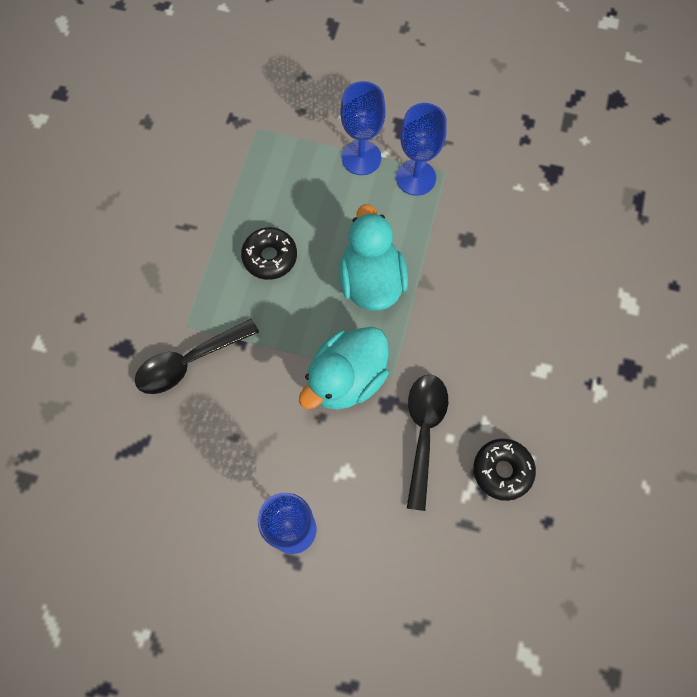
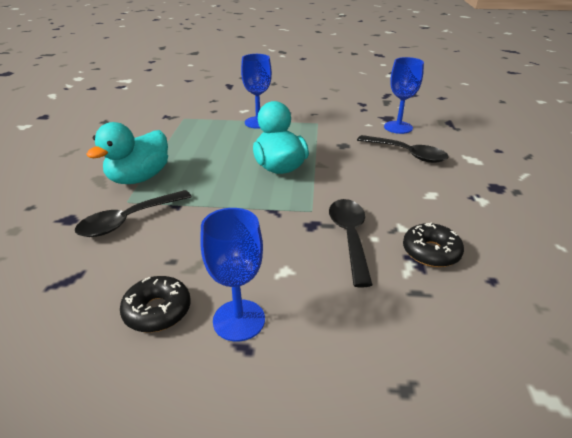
camera: 10 degrees left, 35 degrees down
black donut [241,227,297,280] -> black donut moved to [120,276,191,333]
turquoise duck [299,327,389,410] -> turquoise duck moved to [86,122,168,184]
blue goblet [396,103,447,196] -> blue goblet moved to [384,57,424,134]
none -> black spoon [357,135,449,163]

